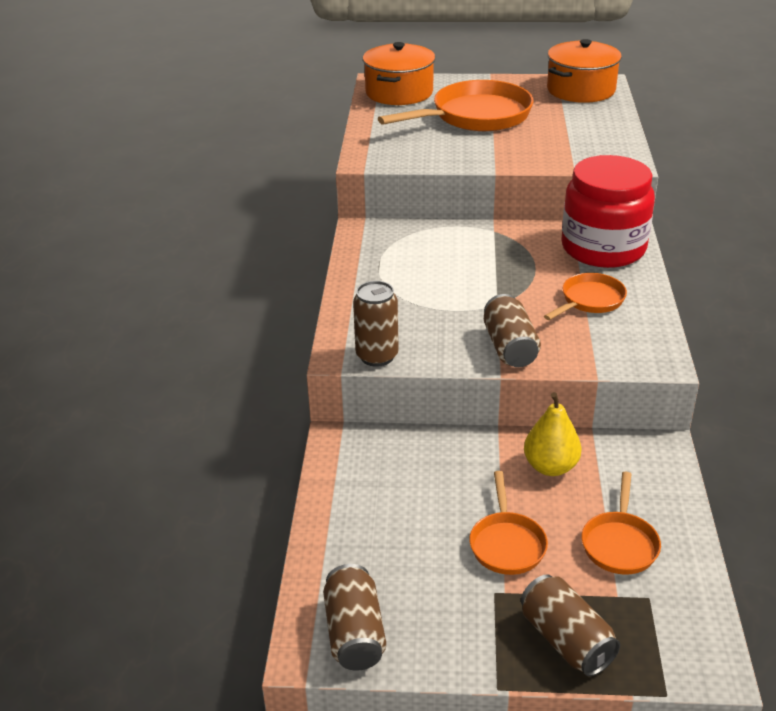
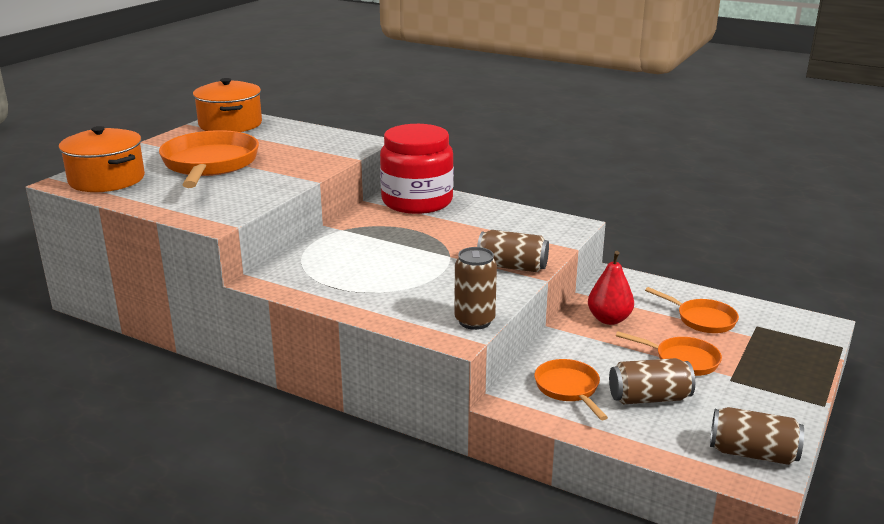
camera: 65 degrees left, 10 degrees down
brown can [521,574,620,676] -> brown can moved to [609,358,695,405]
yellow pear [524,392,582,476] -> red pear [588,251,634,325]
orange pan [544,273,627,320] -> orange pan moved to [534,359,608,420]

